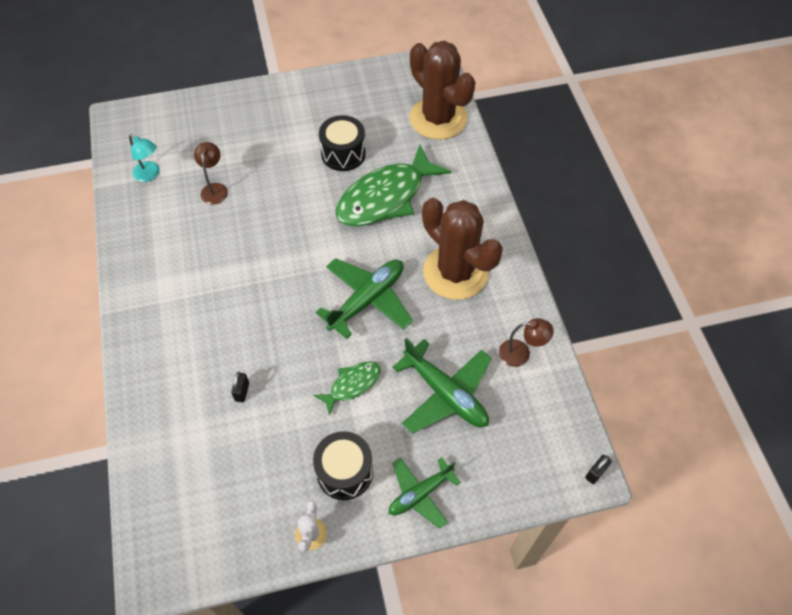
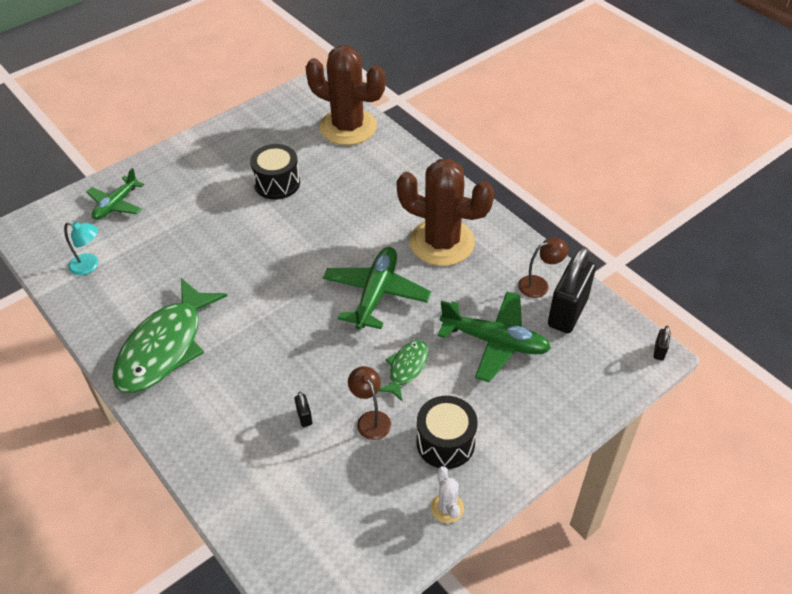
camera: 25 degrees left, 10 degrees down
brown lamp [194,142,228,205] -> brown lamp moved to [348,366,391,440]
green fish [335,145,451,226] -> green fish moved to [112,278,227,393]
green plane [389,457,461,529] -> green plane moved to [86,168,145,220]
none -> black padlock [548,247,596,333]

